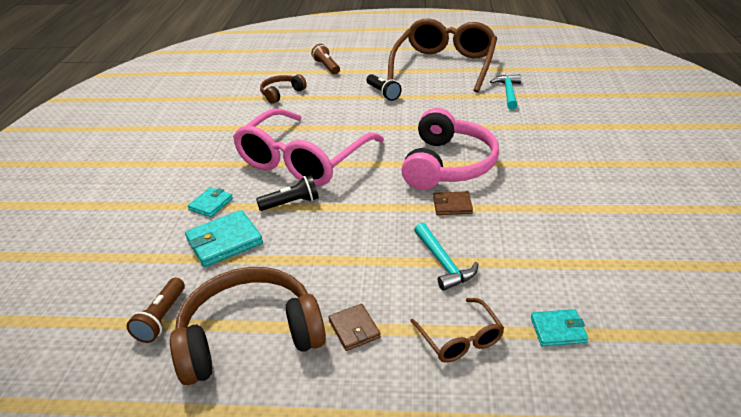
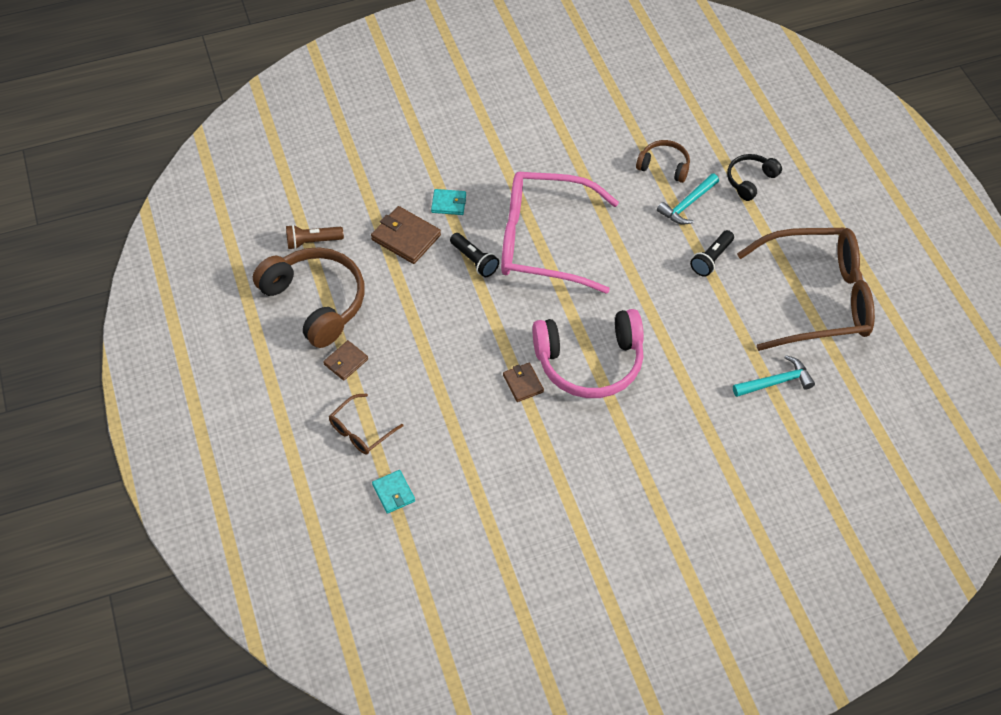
camera: 65 degrees right, 20 degrees up
turquoise wallet [185,210,263,267] -> brown wallet [371,206,441,264]
brown flashlight [311,44,340,74] -> black headphones [727,154,782,201]
turquoise hammer [414,223,478,291] -> turquoise hammer moved to [657,173,719,225]

